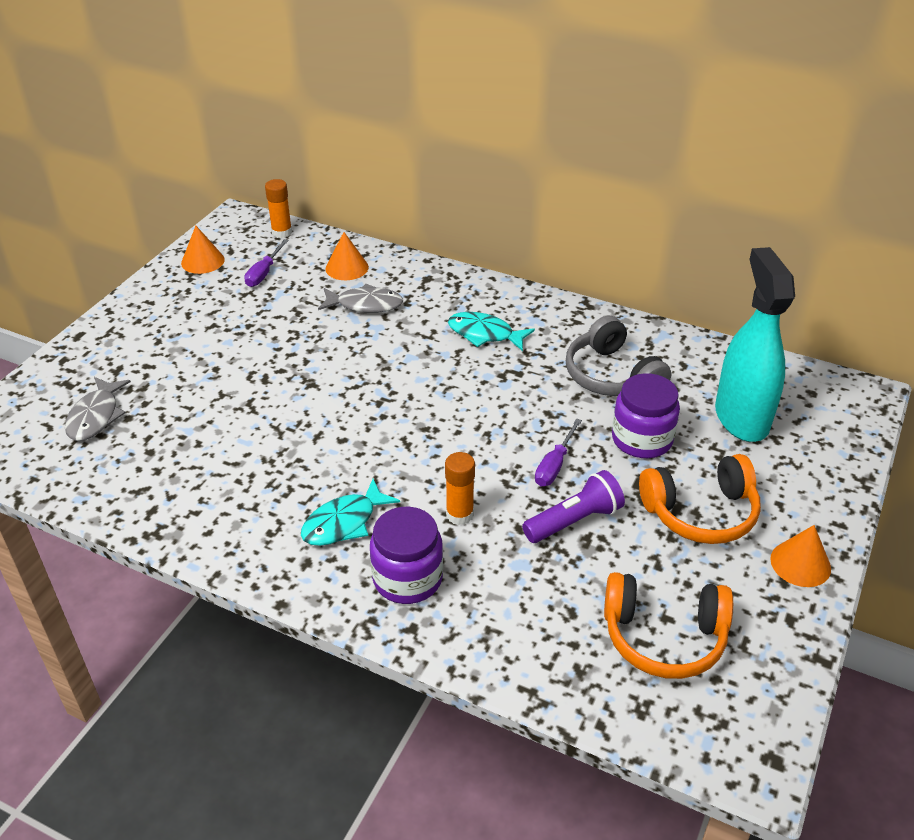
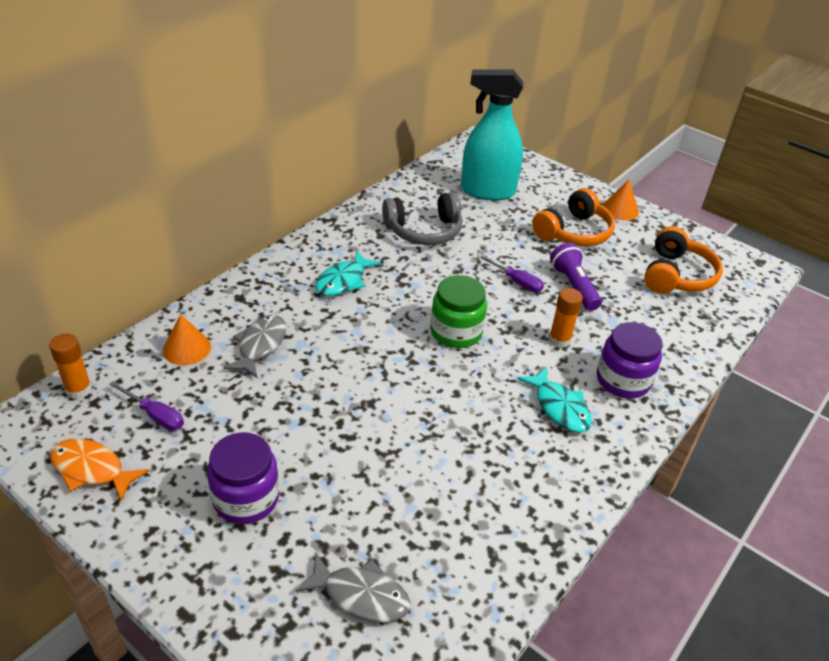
camera: 80 degrees left, 0 degrees up
orange cone [181,226,225,274] -> orange fish [50,439,149,502]
purple jar [612,373,680,458] -> purple jar moved to [207,432,279,524]
orange headphones [639,454,761,544] -> orange headphones turned 45 degrees clockwise [532,188,615,246]
none -> green jar [430,275,487,348]

